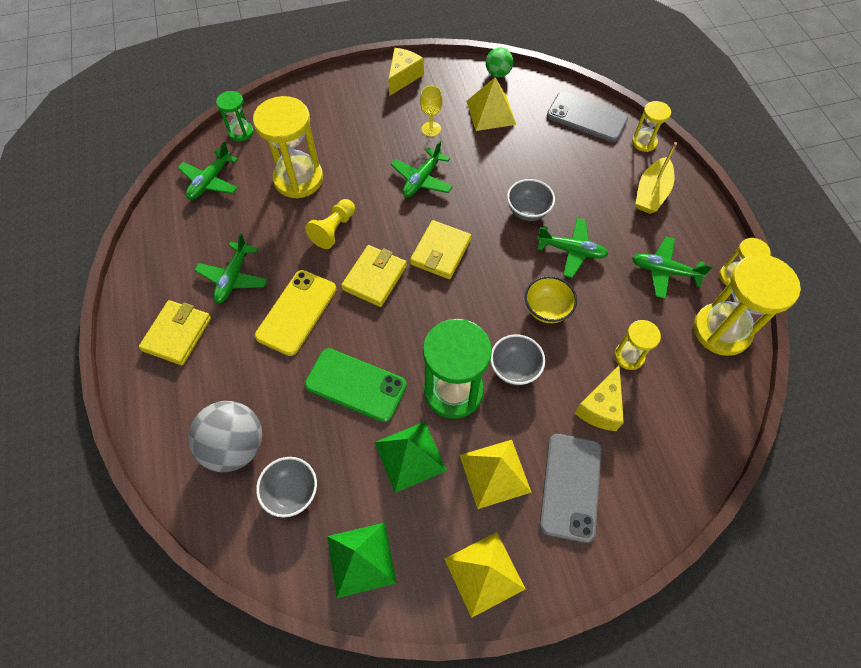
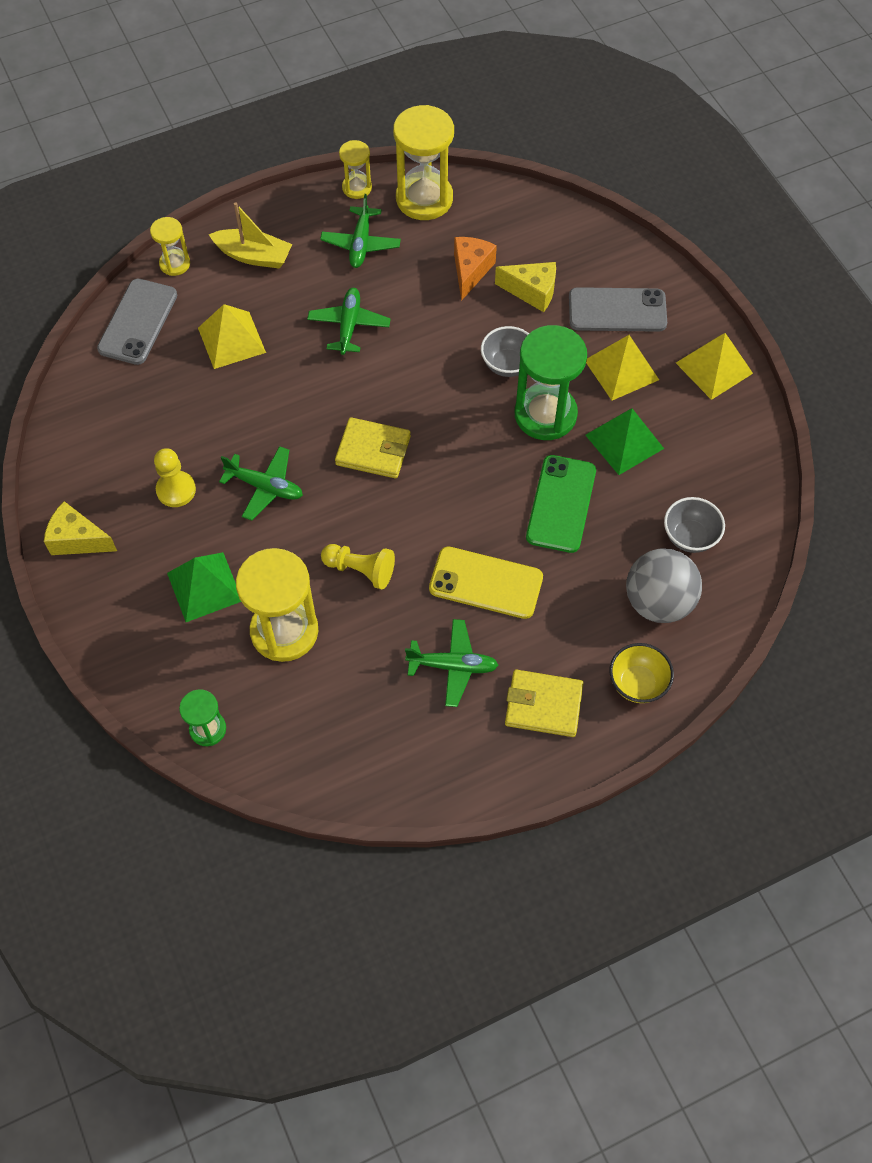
camera: 100 degrees left, 0 degrees up
green plane [178,142,238,200] -> none
green pyramid [327,522,397,598] -> green pyramid moved to [167,552,241,622]
yellow wallet [341,245,407,307] -> none
yellow goblet [420,86,443,137] -> yellow pawn [154,448,196,507]
yellow pyramid [466,77,517,131] -> yellow pyramid moved to [198,304,266,369]
green ball [486,47,513,77] -> none
grey bowl [507,179,555,221] -> none
yellow bowl [525,276,577,323] -> yellow bowl moved to [609,643,674,703]
yellow hourglass [614,320,661,370] -> orange cheese [454,237,497,301]

